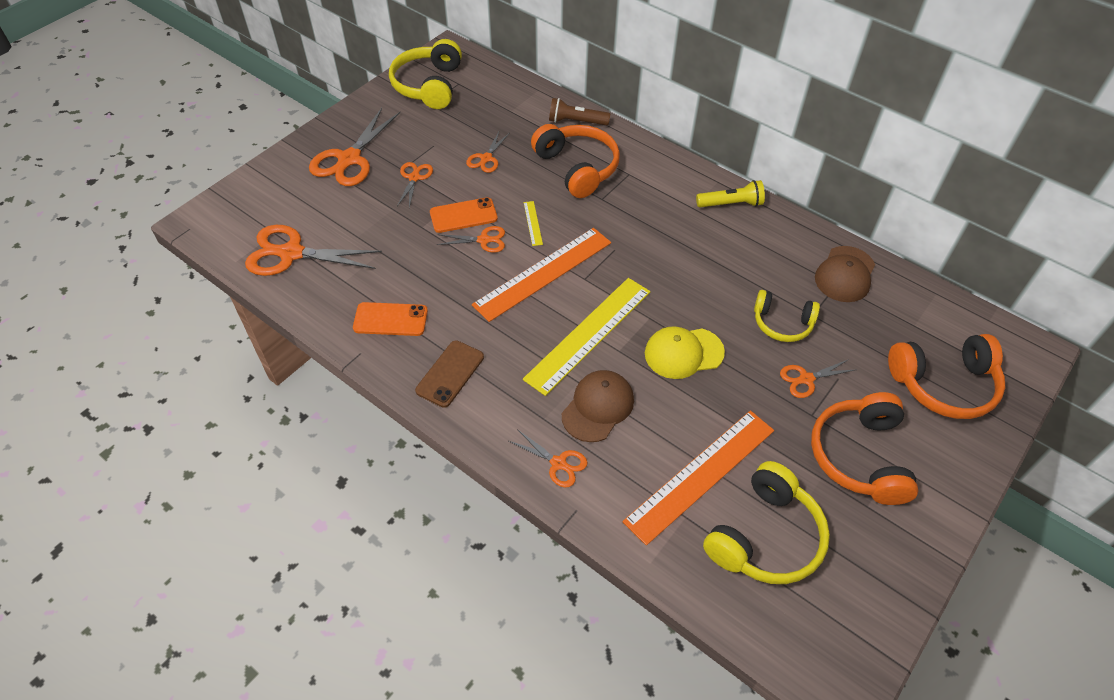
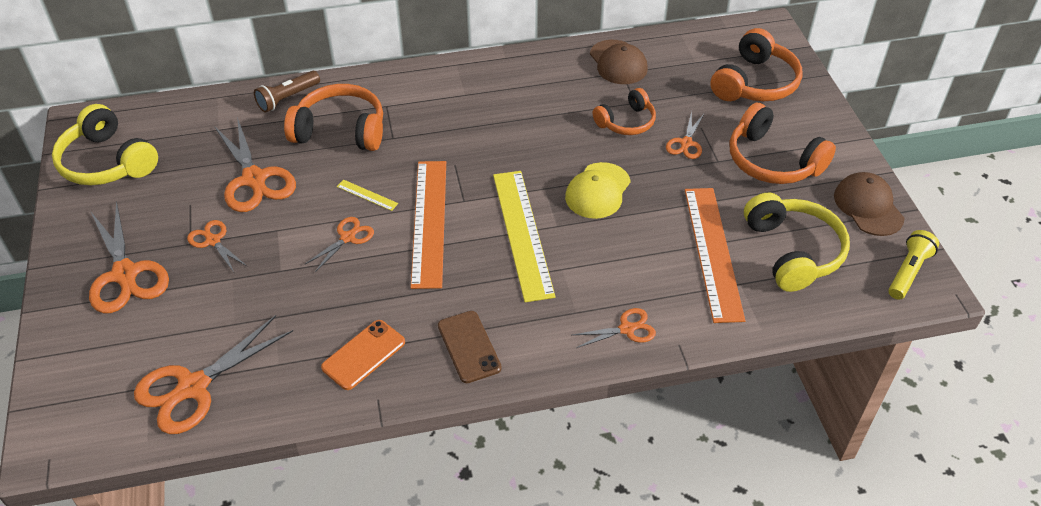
camera: 50 degrees left, 5 degrees down
orange phone [430,197,498,233] -> none
orange scissors [466,132,510,173] -> orange scissors [214,117,296,212], size x1.88
brown cap [562,370,634,442] -> brown cap moved to [834,172,904,236]
yellow flashlight [696,180,765,207] -> yellow flashlight moved to [888,230,939,300]
yellow headphones [754,290,820,342] -> orange headphones [593,88,656,135]

